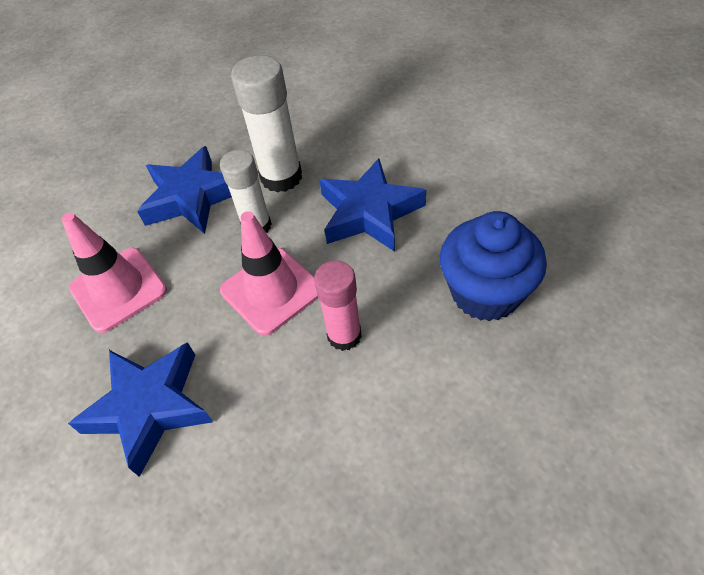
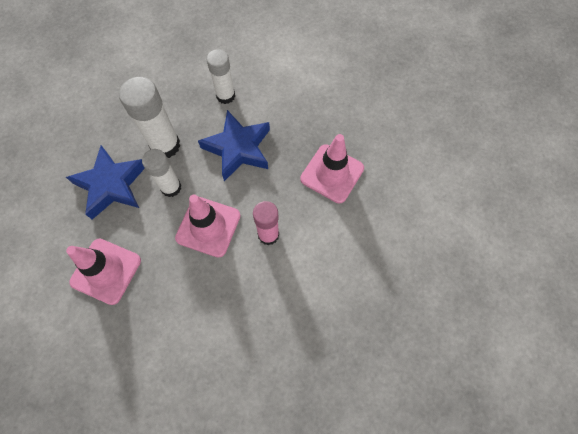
camera: 35 degrees left, 15 degrees up
blue star [68,342,213,477] -> none
blue cupcake [440,211,547,321] -> pink traffic cone [300,134,364,203]
none -> white glue stick [207,49,235,104]

